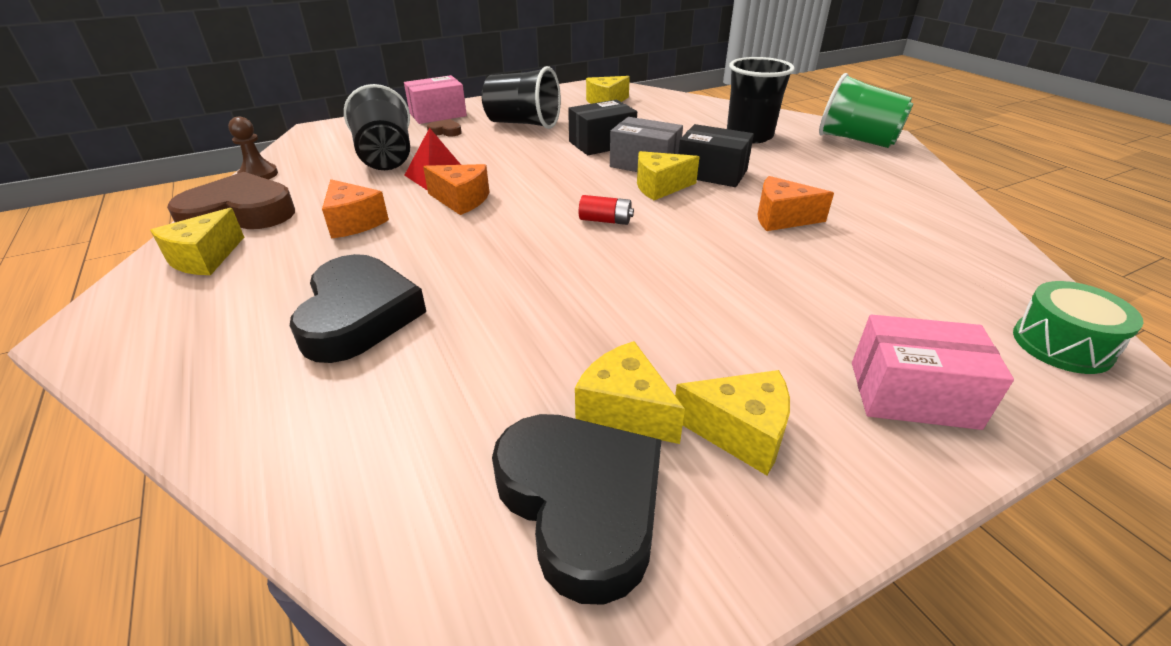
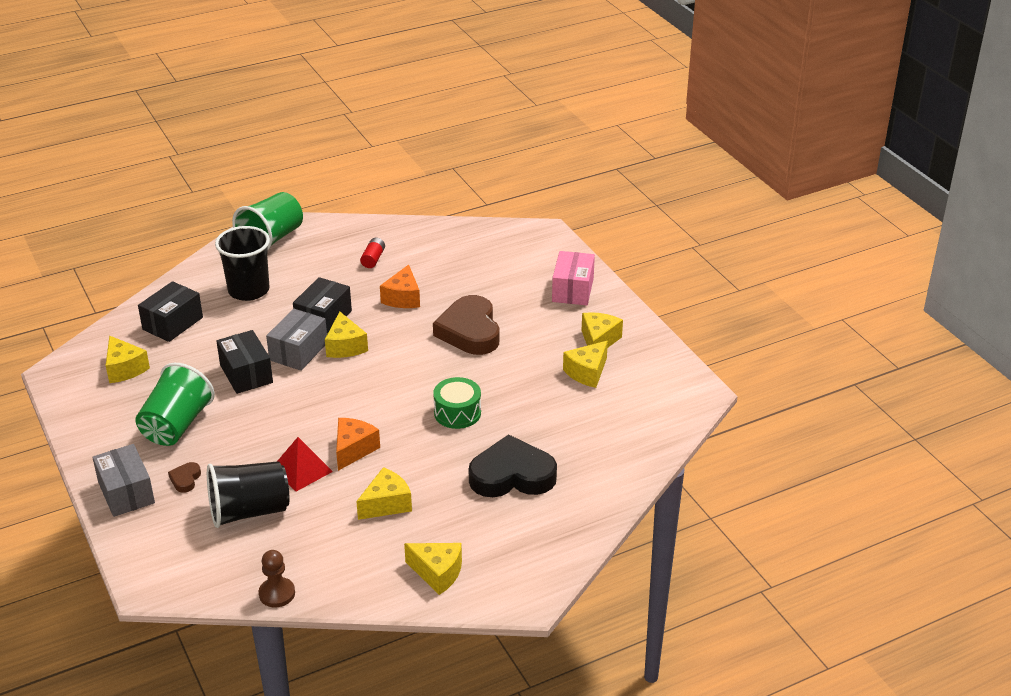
camera: 90 degrees left, 0 degrees up
brown heart [167,172,295,229] -> brown heart moved to [433,295,499,355]
orange cheese [322,179,389,239] -> yellow cheese [356,467,412,520]
pink box [404,75,467,124] -> grey box [92,444,155,517]
black cup [482,66,561,129] -> green cup [135,363,215,446]
black heart [492,414,661,605] -> none
red battery [579,195,634,225] -> red battery moved to [360,238,385,268]
green drum [1013,281,1144,374] -> green drum moved to [433,377,481,429]
none -> black box [138,281,203,342]

